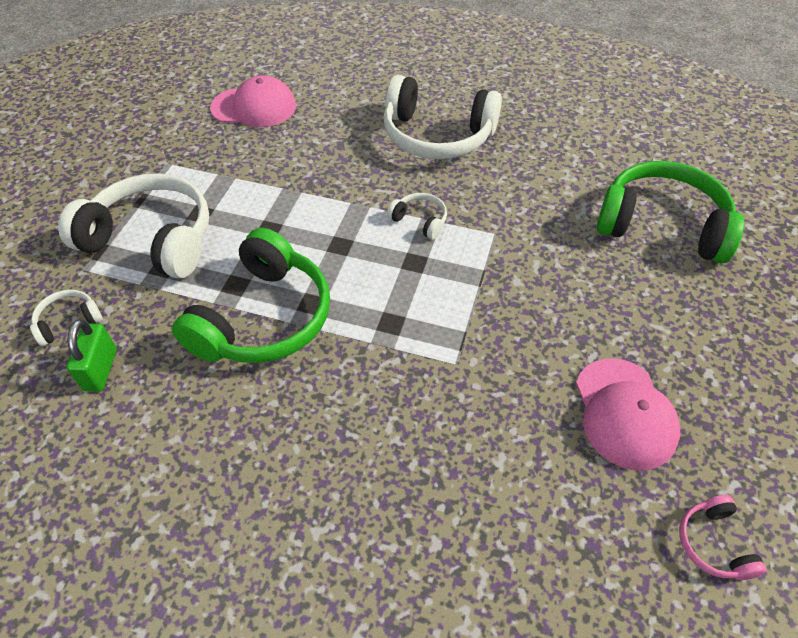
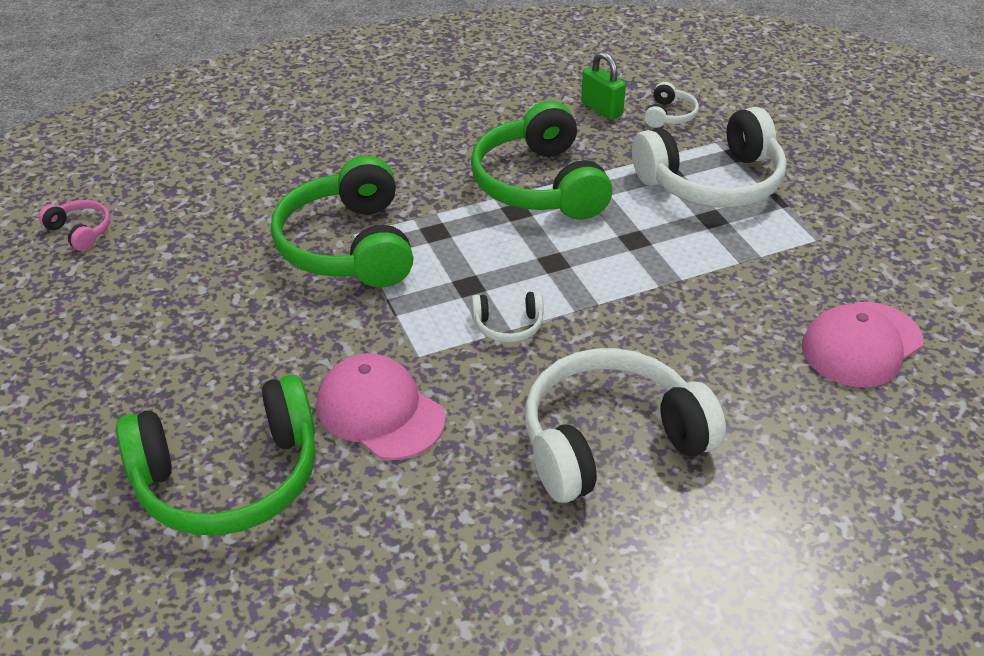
camera: 140 degrees right, 10 degrees down
pink cap [576,359,680,470] -> pink cap moved to [317,353,446,460]
none -> green headphones [271,156,413,288]

